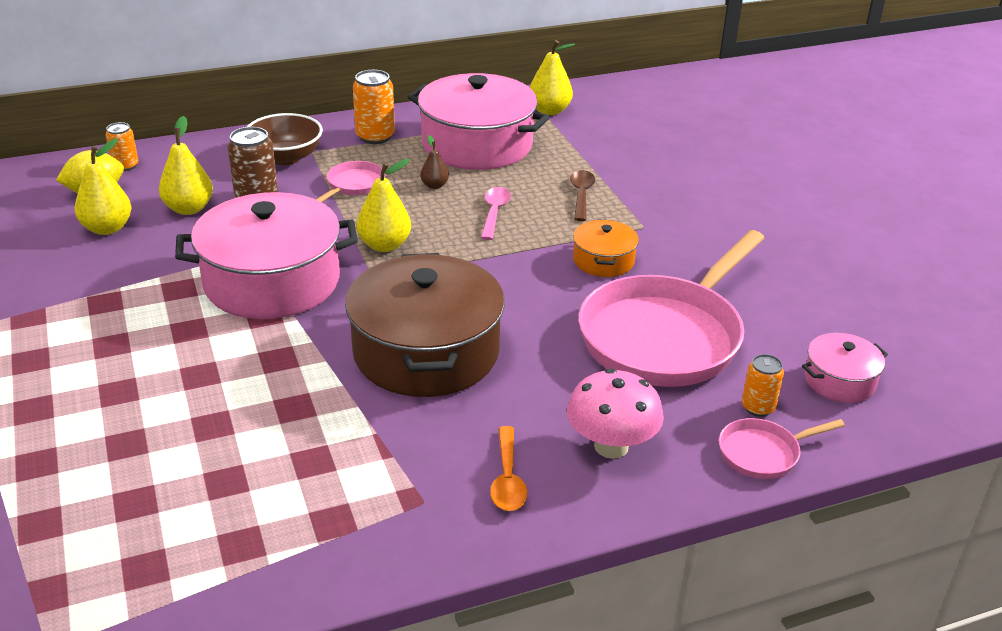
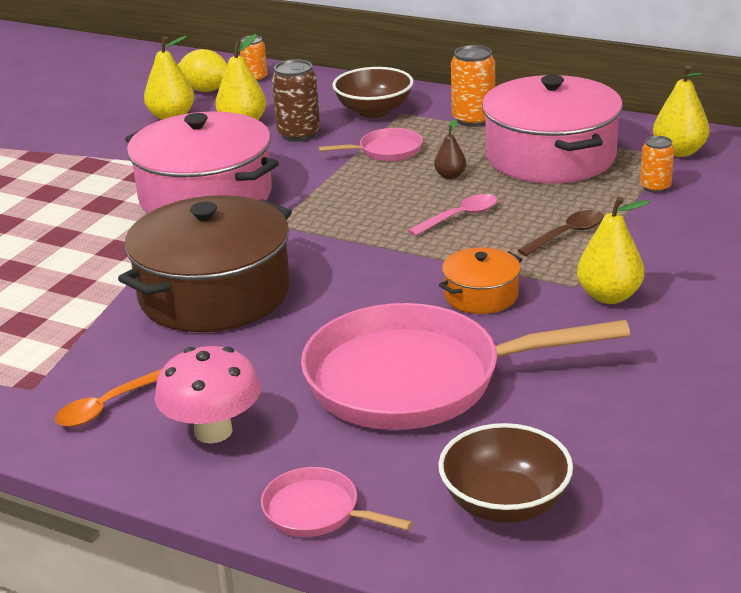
camera: 50 degrees right, 5 degrees down
yellow pear [357,159,411,252] -> yellow pear moved to [577,196,650,304]
orange can [742,354,784,417] -> orange can moved to [640,136,674,193]
pink pot [802,333,888,403] -> brown bowl [438,423,573,523]

